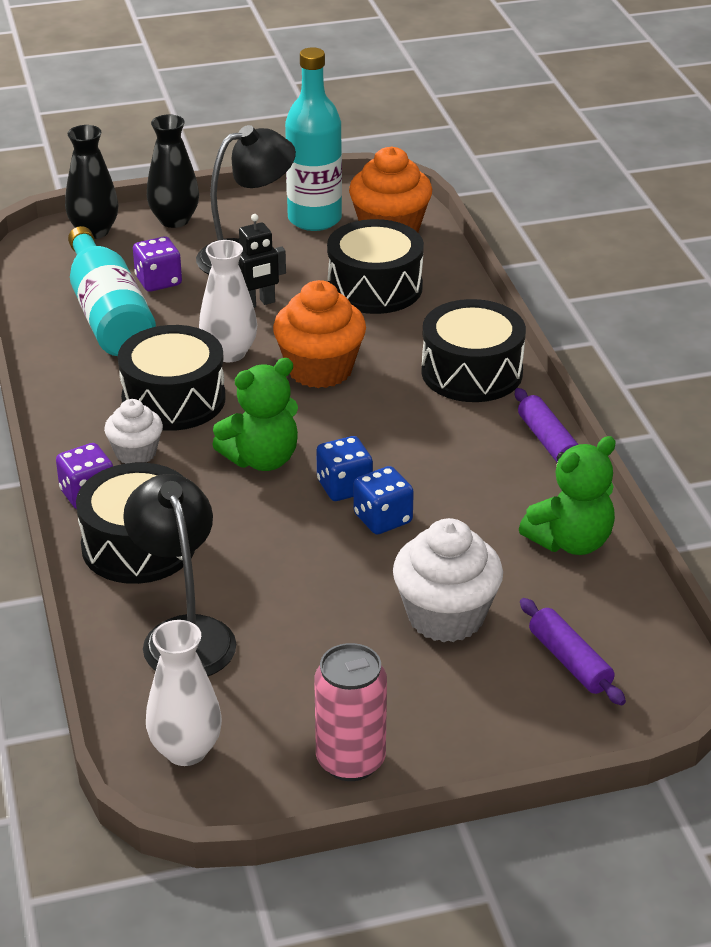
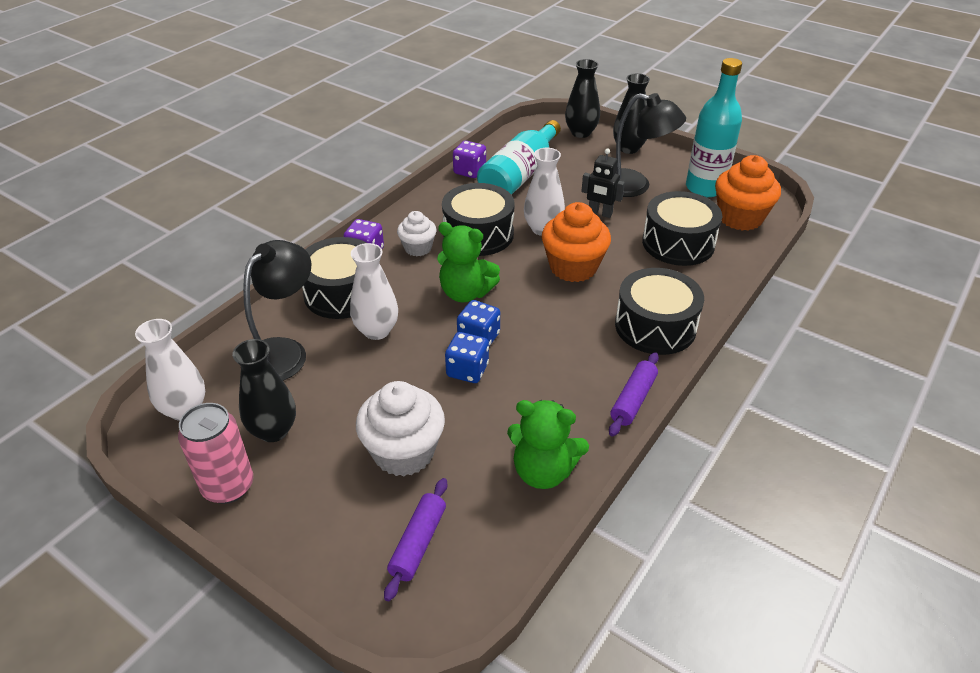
camera: 50 degrees right, 5 degrees up
purple dice [133,236,182,292] -> purple dice moved to [453,141,486,178]
none -> black vase [232,339,296,442]
none -> white vase [350,243,398,340]

